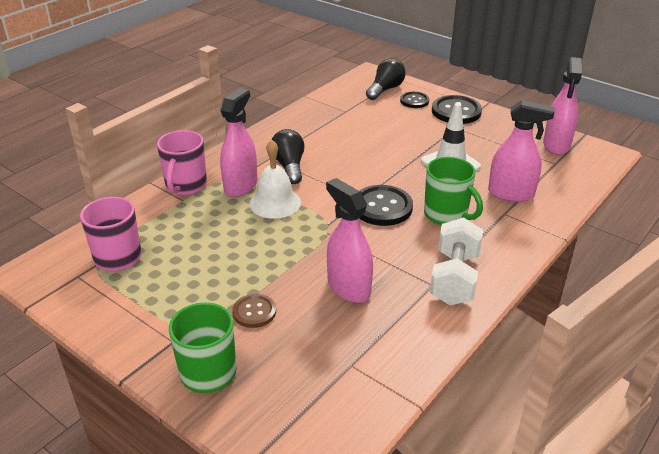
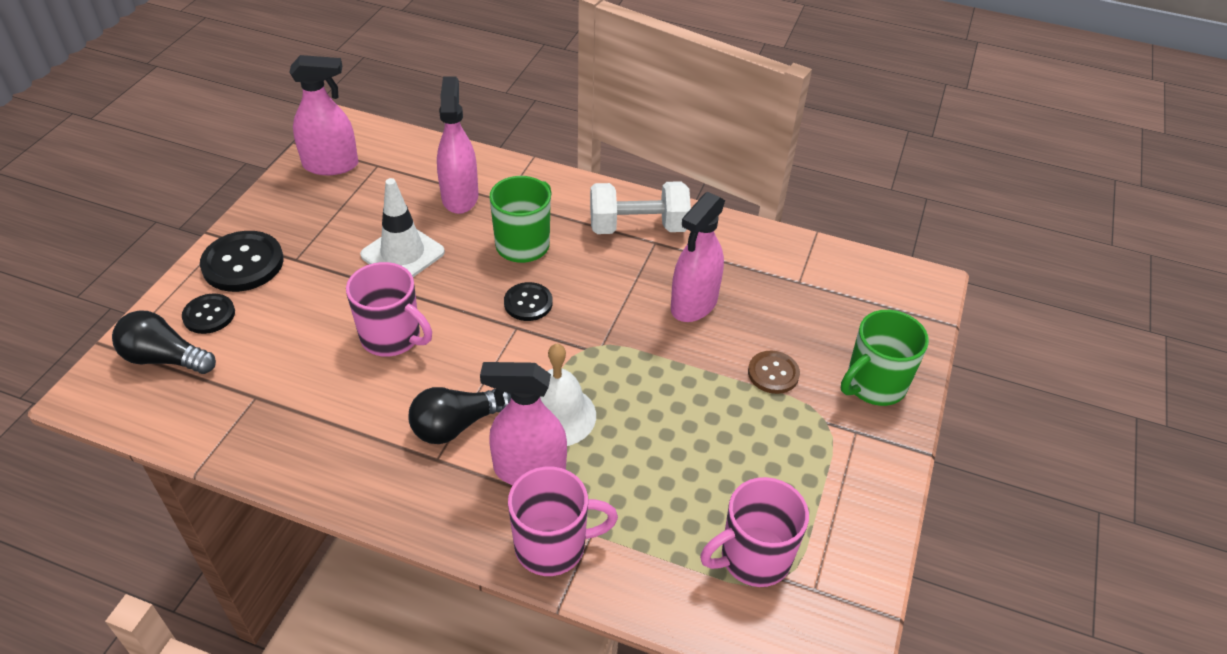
camera: 110 degrees left, 10 degrees up
black button [359,185,413,226] -> black button [504,282,553,321], size x0.60
none -> pink mug [346,262,432,357]

